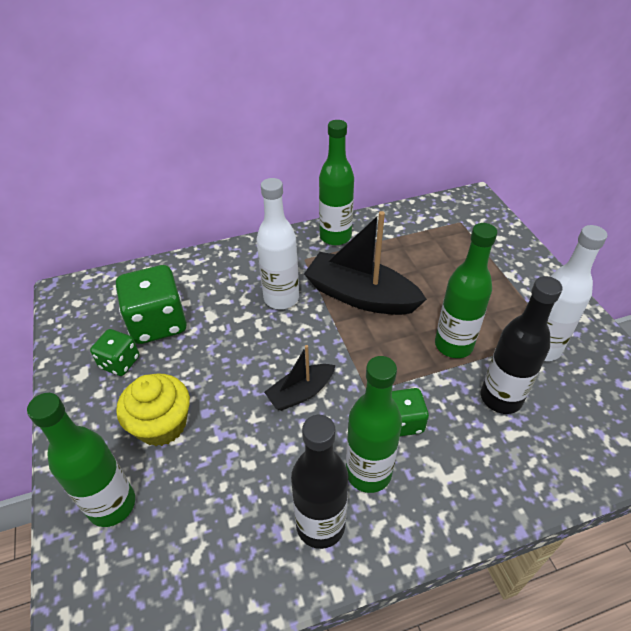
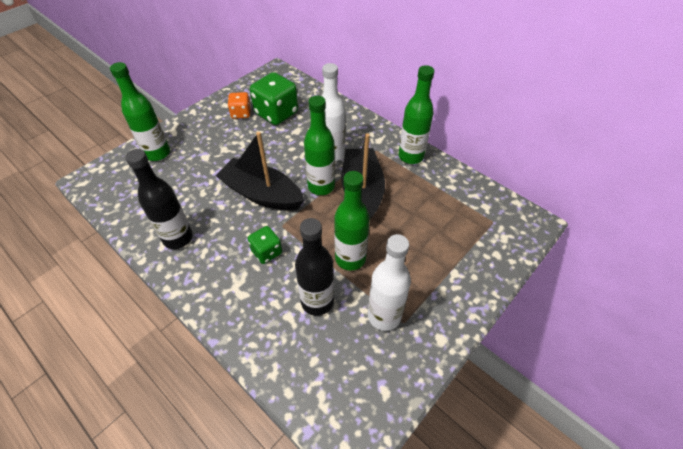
camera: 60 degrees right, 5 degrees up
green dice [90,329,139,376] -> orange dice [228,92,251,119]
yellow cupcake [116,373,190,446] -> none
black boat [264,345,335,411] -> black boat [216,132,304,211], size x1.82
green bottle [346,356,402,493] -> green bottle moved to [304,96,335,195]

